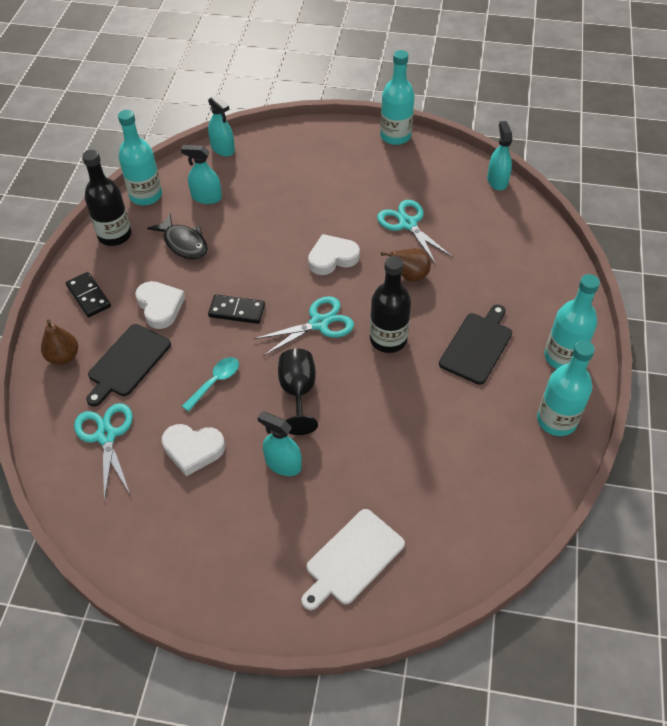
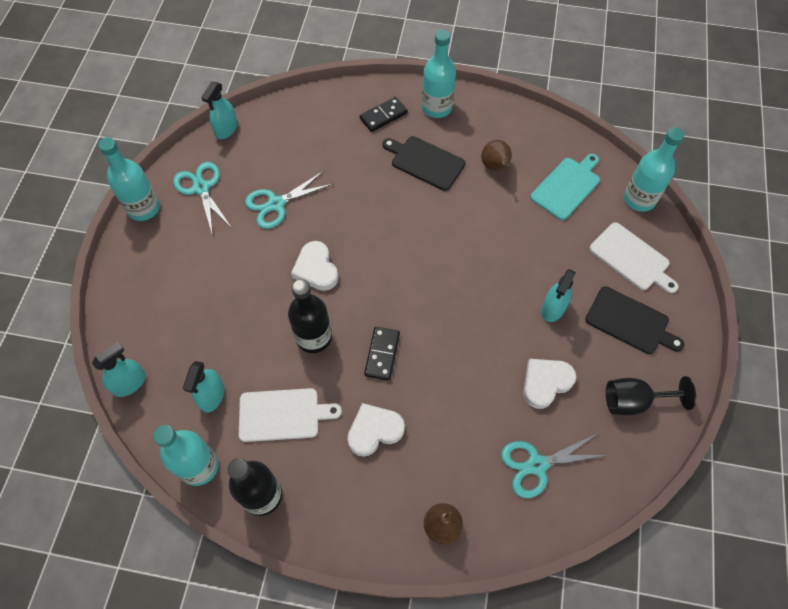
camera: 90 degrees left, 10 degrees up
black domino [66,272,111,317] -> black domino moved to [360,97,408,132]
black cutting board [86,324,171,406] -> black cutting board moved to [585,286,685,354]
black fish [147,213,208,260] -> white cutting board [239,388,342,442]
white heart [162,424,225,476] -> white heart turned 135 degrees counterclockwise [523,359,576,409]
turquoise spoon [182,357,239,412] -> none
turquoise scissors [254,296,354,356] -> turquoise scissors moved to [173,162,231,236]
black goblet [278,349,318,435] -> black goblet moved to [606,376,696,415]
black bottle [370,256,411,353] -> black bottle moved to [288,279,332,353]
brown pear [381,248,431,282] -> brown pear moved to [481,140,512,171]
turquoise spray bottle [487,121,512,190] -> turquoise spray bottle turned 60 degrees counterclockwise [201,82,237,139]
turquoise bottle [537,340,595,436] -> turquoise bottle moved to [624,128,684,212]
none -> turquoise cutting board [530,154,600,220]

